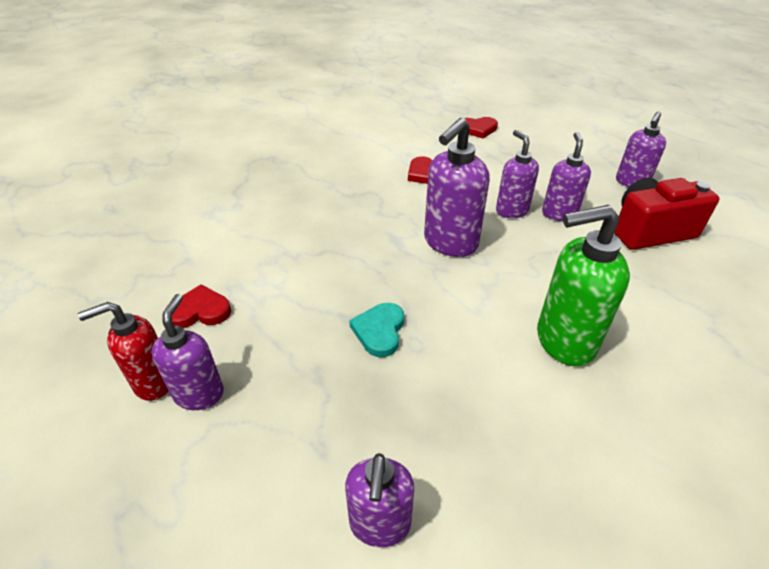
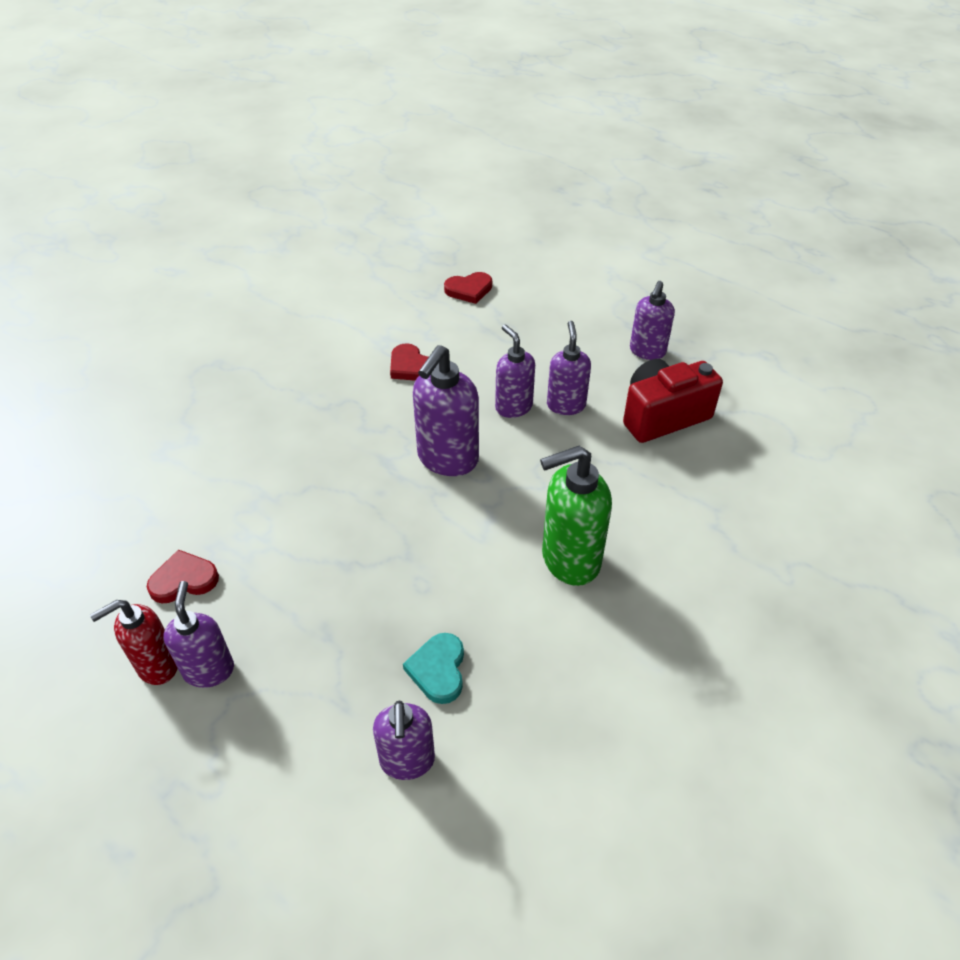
camera: 10 degrees left, 5 degrees up
turquoise heart [349,303,404,357] -> turquoise heart moved to [403,633,464,704]

